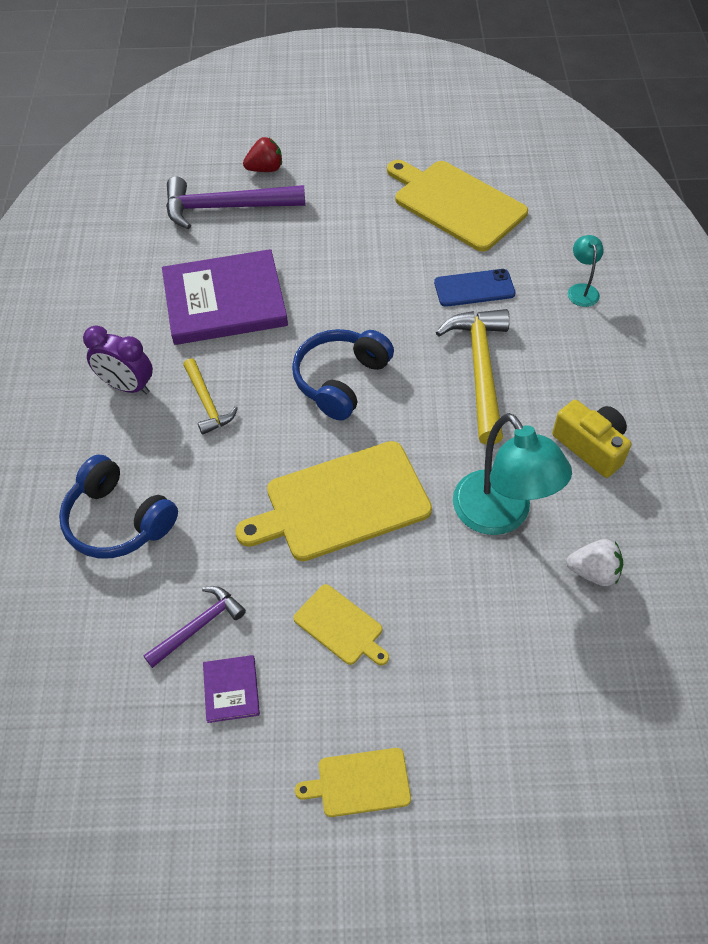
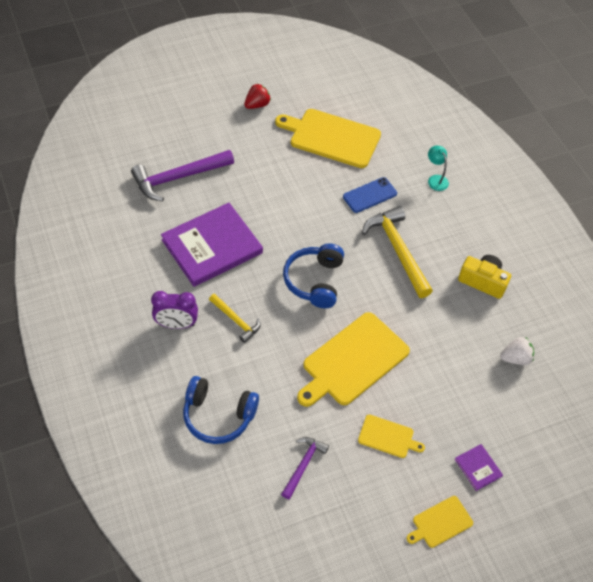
camera: 25 degrees left, 0 degrees up
purple book [203,655,260,723] -> purple book moved to [455,444,503,491]
red strawberry [243,137,282,172] -> red strawberry moved to [244,84,271,109]
turquoise lamp [453,413,572,535] -> none

